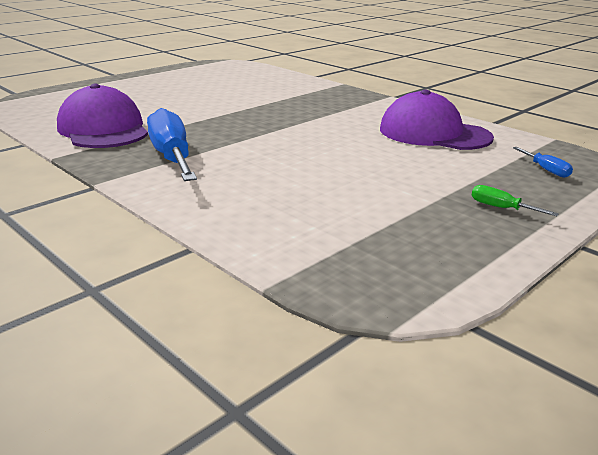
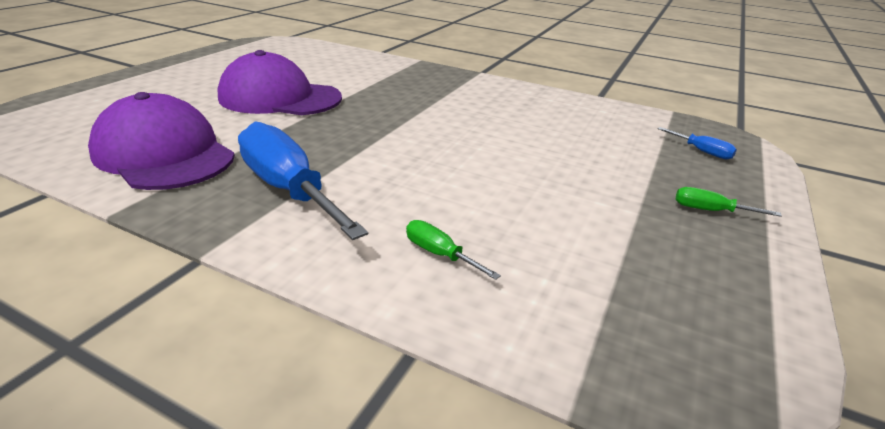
camera: 20 degrees left, 5 degrees up
purple cap [380,90,494,150] -> purple cap moved to [217,50,342,115]
none -> green screwdriver [406,220,501,280]

